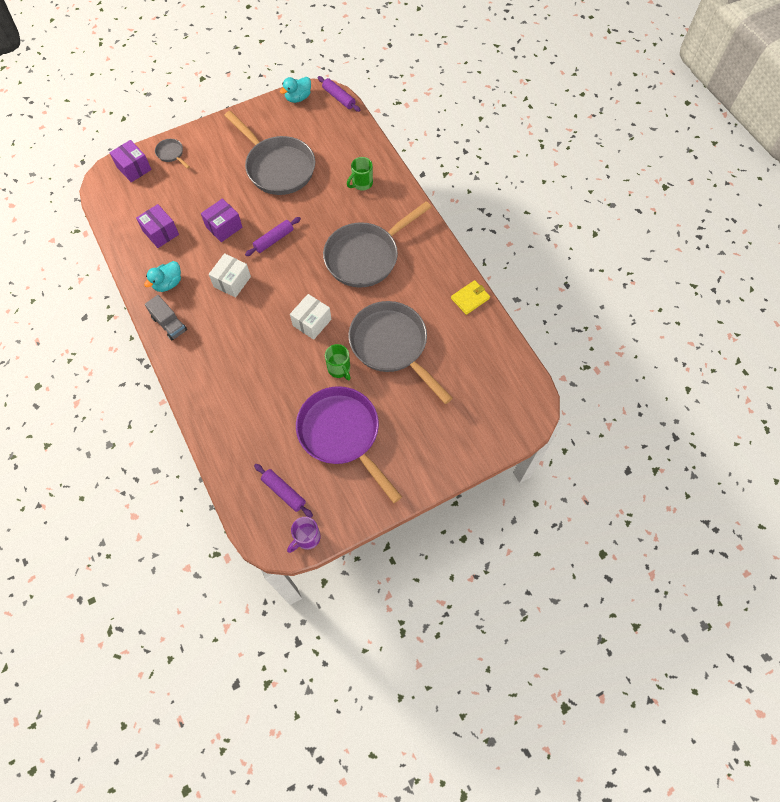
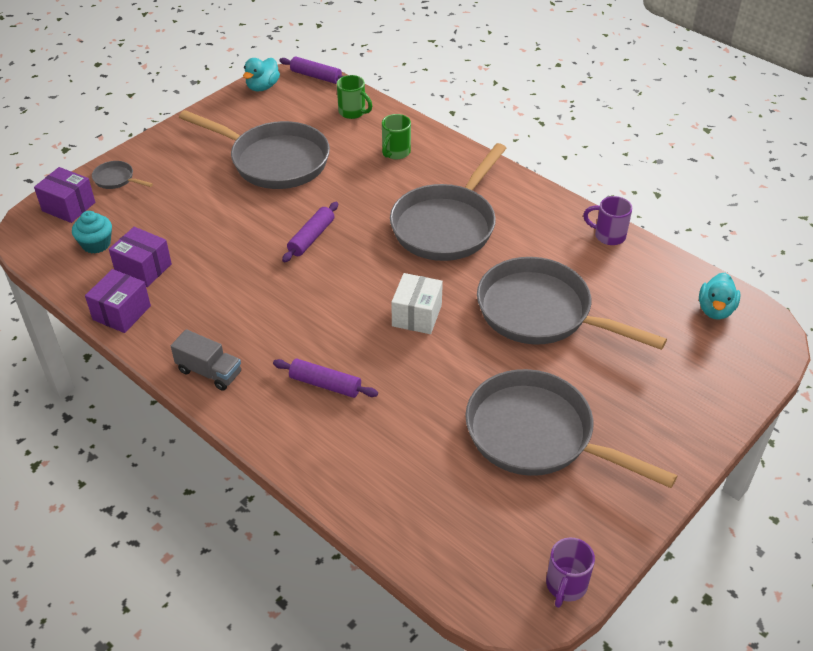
camera: 20 degrees left, 20 degrees down
turquoise duck [144,261,181,292] -> turquoise duck moved to [699,273,741,320]
purple box [201,198,242,242] -> purple box moved to [85,269,151,333]
white box [209,253,251,298] -> none
purple rolling pin [254,464,313,518] -> purple rolling pin moved to [273,359,378,398]
purple pan [296,386,402,503] -> grey pan [465,369,677,488]
green mug [325,344,350,380] -> green mug moved to [337,75,372,119]
yellow wallet [451,280,490,315] -> purple mug [583,196,632,245]
none -> turquoise cupcake [72,211,112,254]

